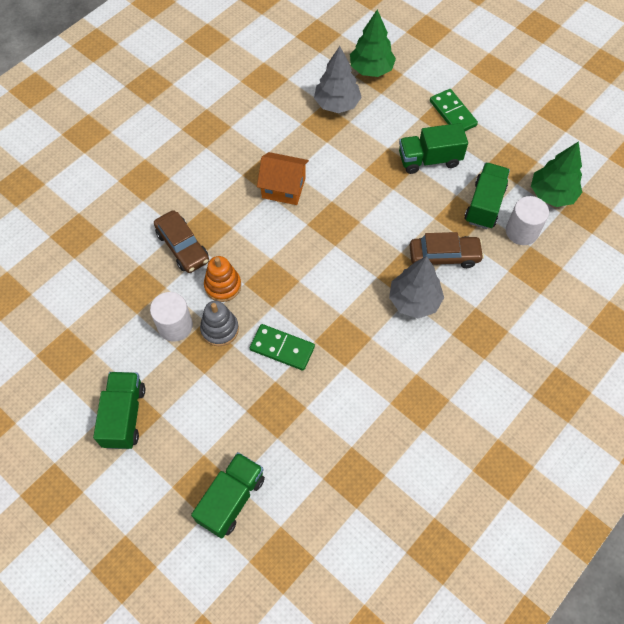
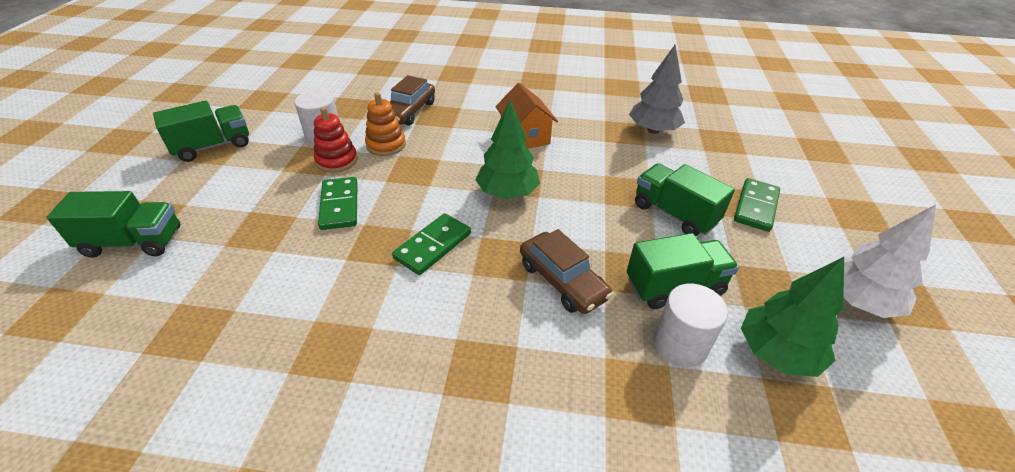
camera: 55 degrees right, 20 degrees down
grey stacking toy [200,301,239,346] -> red stacking toy [314,107,358,173]
green tree [350,9,396,77] -> green tree moved to [475,100,540,199]
grey tree [389,256,444,319] -> none
none -> green domino [392,213,471,275]
none -> white tree [843,205,936,318]

